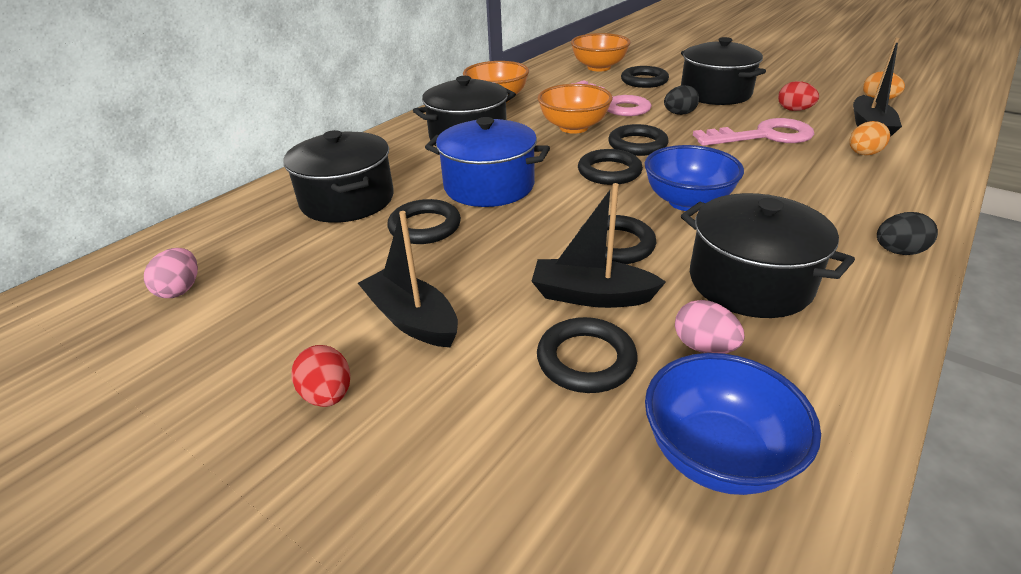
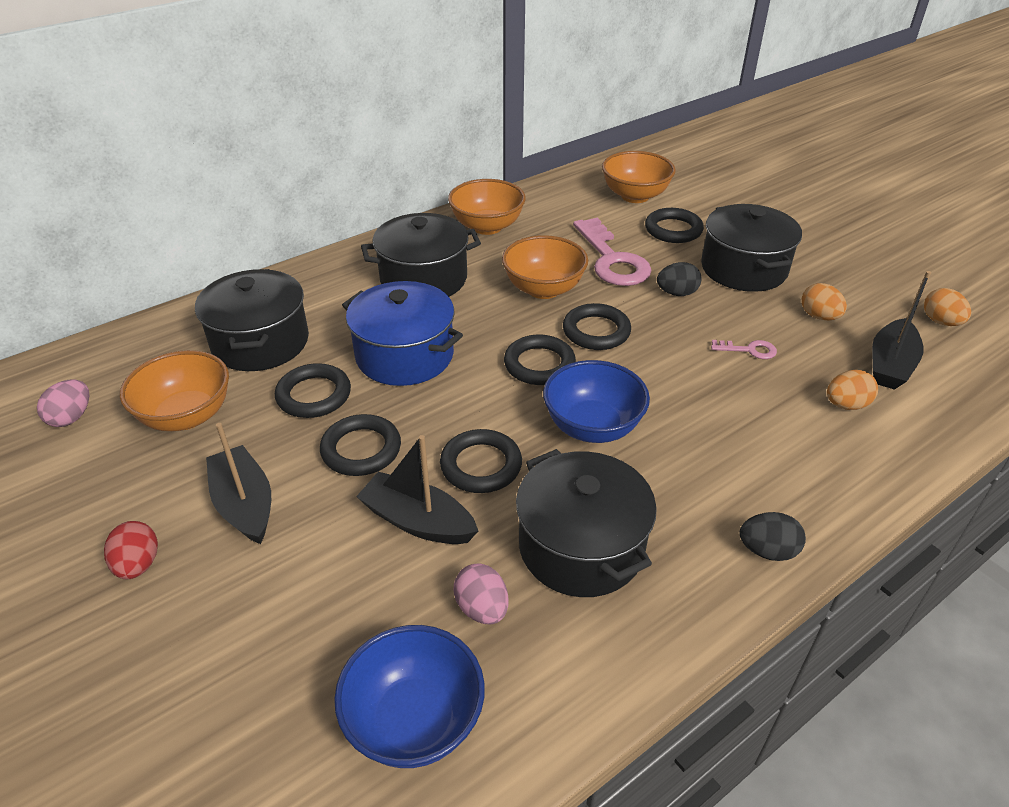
camera: 15 degrees right, 5 degrees up
black ring [537,317,637,393] -> black ring moved to [320,414,401,476]
pink key [693,118,815,146] -> pink key [711,340,777,359], size x0.45
red egg [778,81,819,111] -> orange egg [802,283,847,320]
none -> orange bowl [120,350,229,431]

